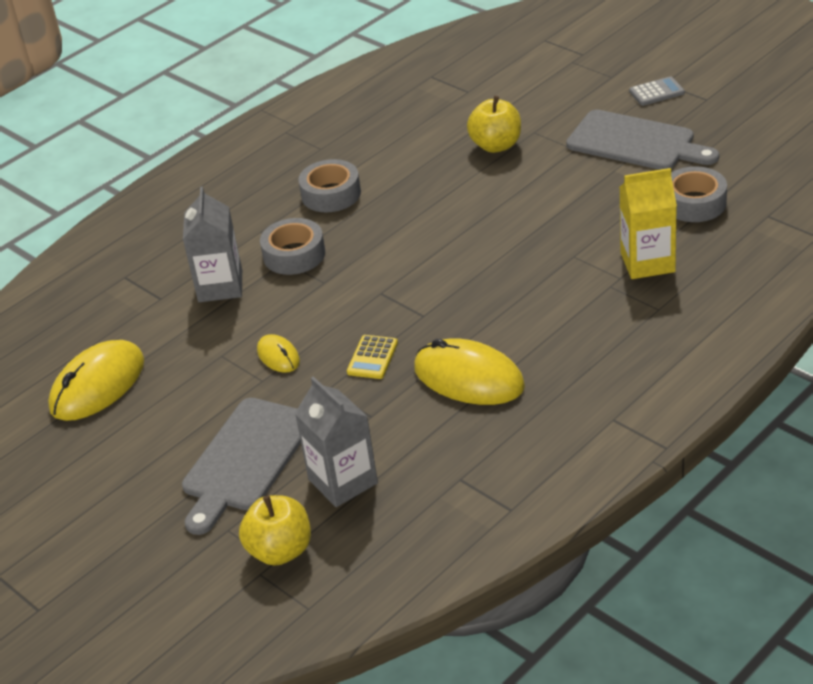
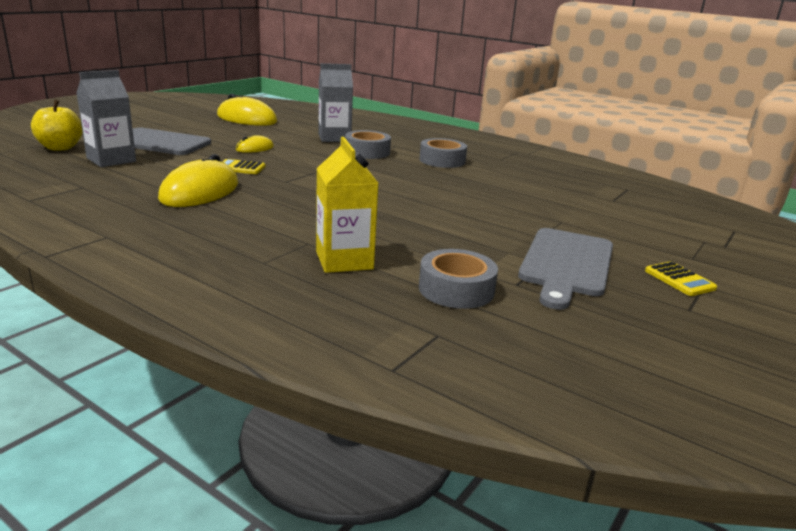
camera: 75 degrees right, 15 degrees down
yellow apple [467,96,521,153] -> none
grey calculator [629,76,685,106] -> yellow calculator [645,261,717,296]

